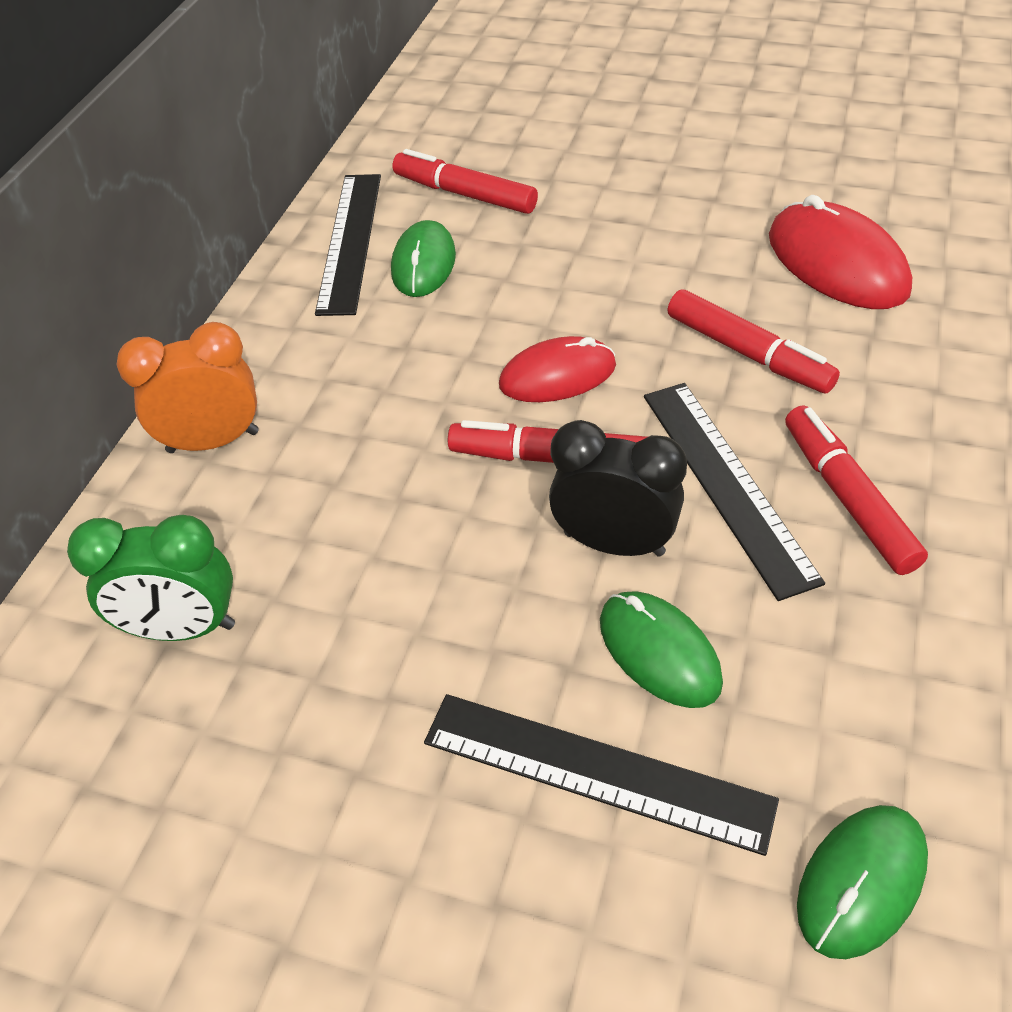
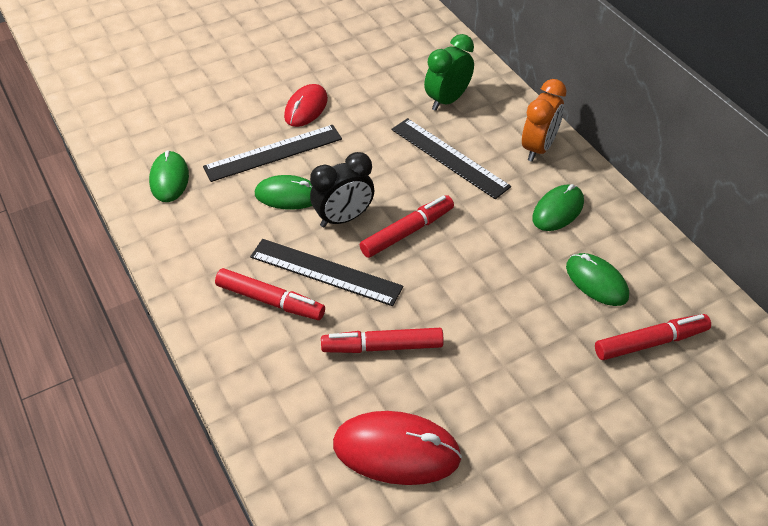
camera: 130 degrees right, 0 degrees up
black ruler [315,174,381,316] -> black ruler moved to [391,118,511,199]
red mouse [499,336,616,402] -> red mouse moved to [284,84,328,127]
none -> green mouse [532,184,584,231]

